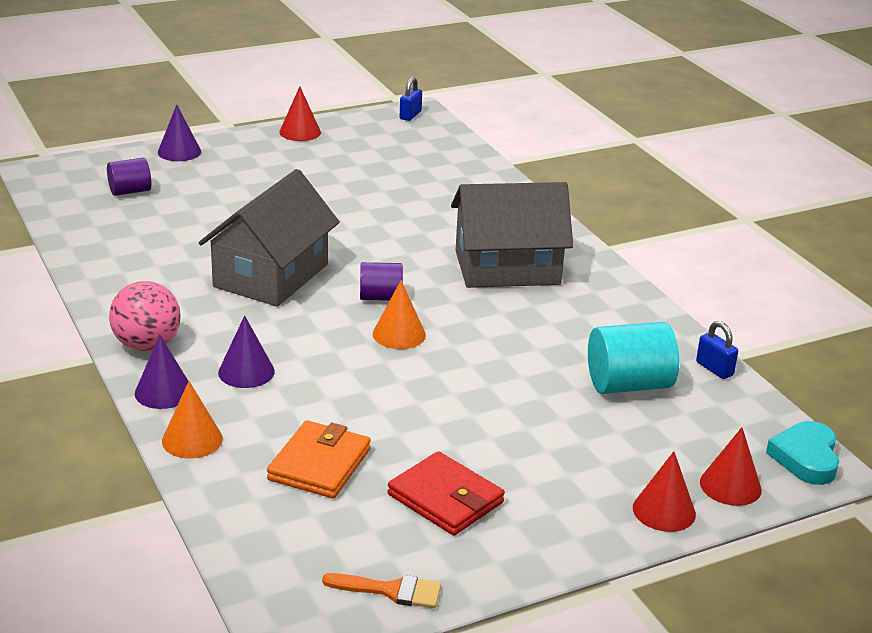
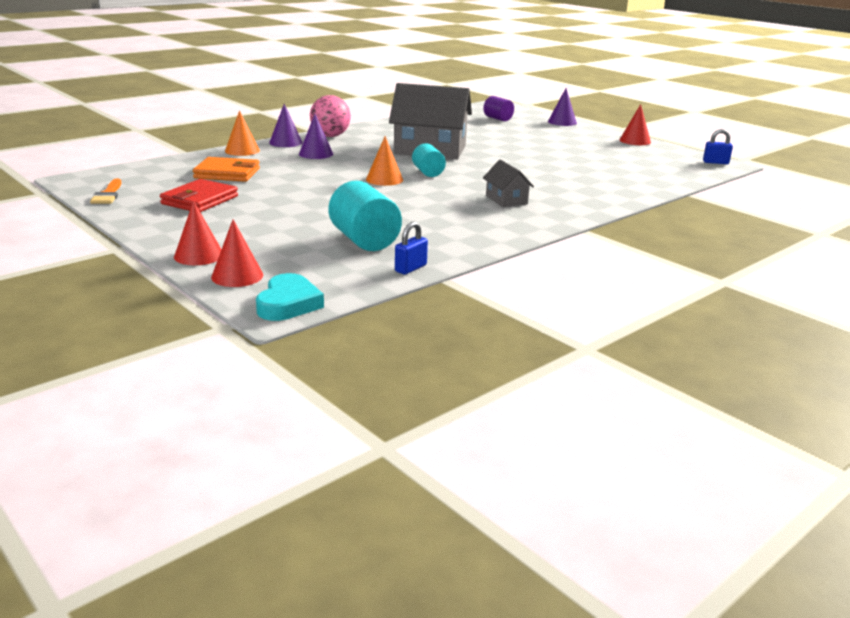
camera: 75 degrees right, 5 degrees down
purple cylinder [360,262,403,301] -> turquoise cylinder [412,143,446,177]
grey house [451,182,573,288] -> grey house [483,159,534,207], size x0.48
turquoise heart [766,421,839,485] -> turquoise heart turned 105 degrees clockwise [256,273,324,321]

